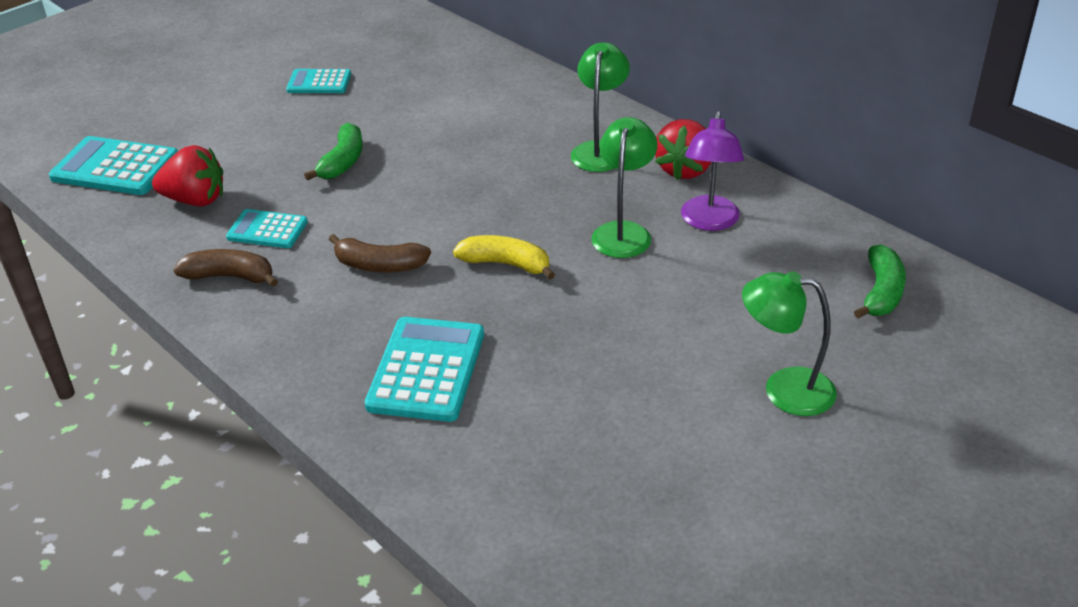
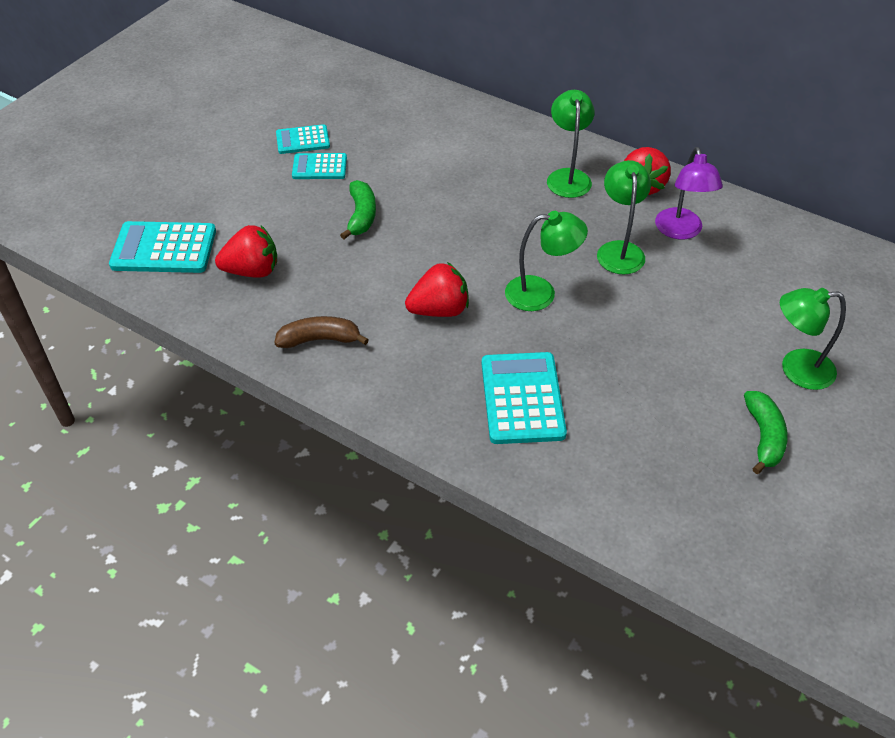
camera: 15 degrees left, 10 degrees up
turquoise calculator [226,209,308,248] -> turquoise calculator moved to [292,153,347,179]
brown banana [329,234,431,272] -> red strawberry [405,262,469,317]
yellow banana [453,235,555,280] -> green lamp [505,211,588,311]
green banana [854,244,906,319] -> green banana moved to [744,391,788,474]

